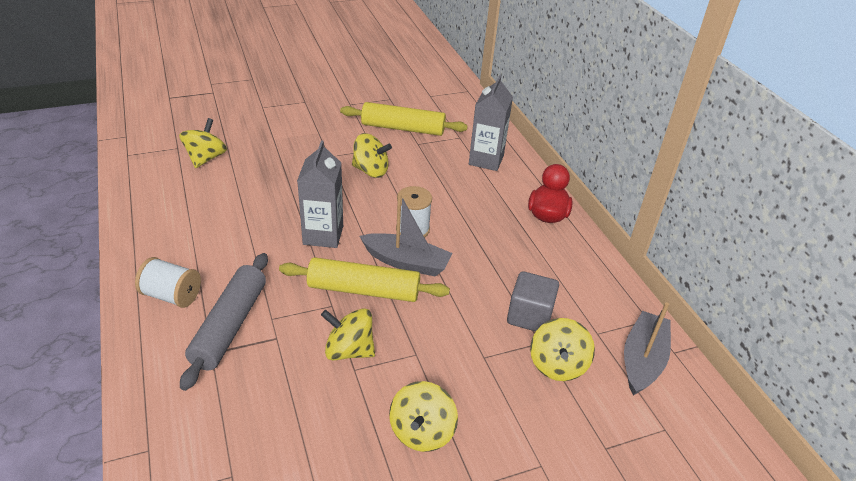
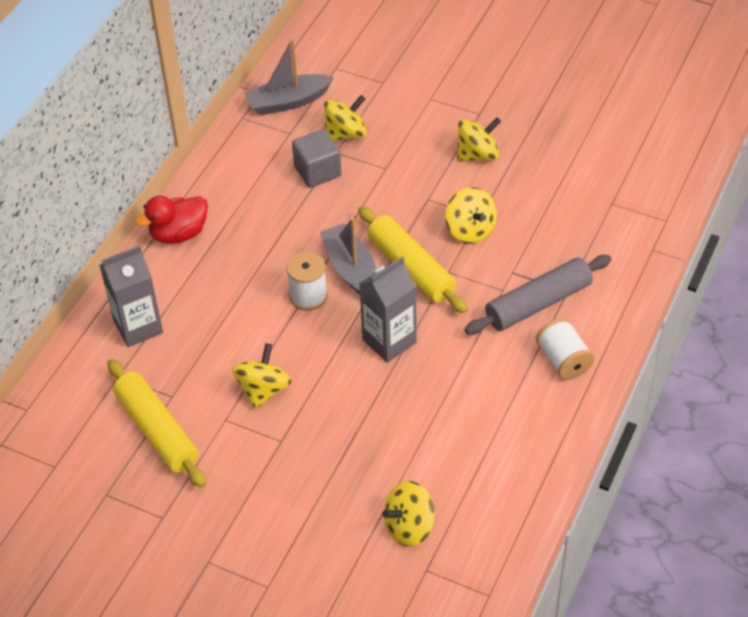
camera: 130 degrees left, 10 degrees up
yellow spinning top [352,133,392,178] -> yellow spinning top turned 45 degrees clockwise [232,343,292,410]

